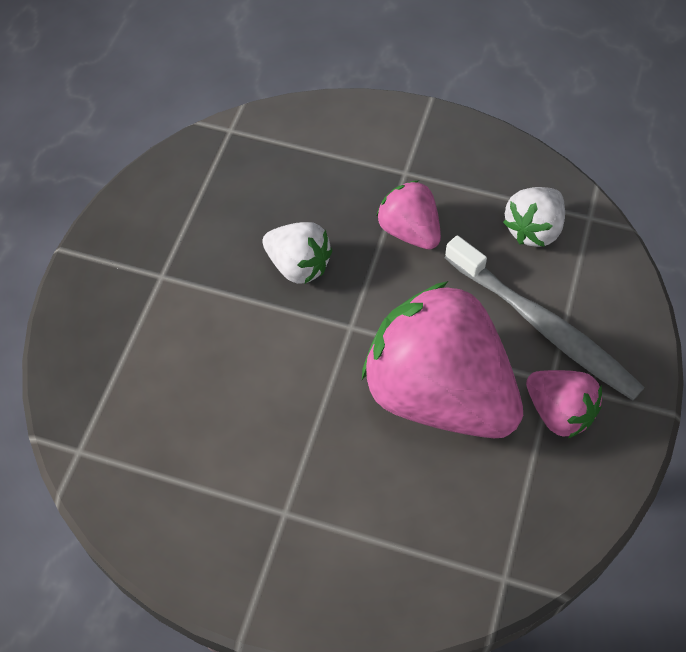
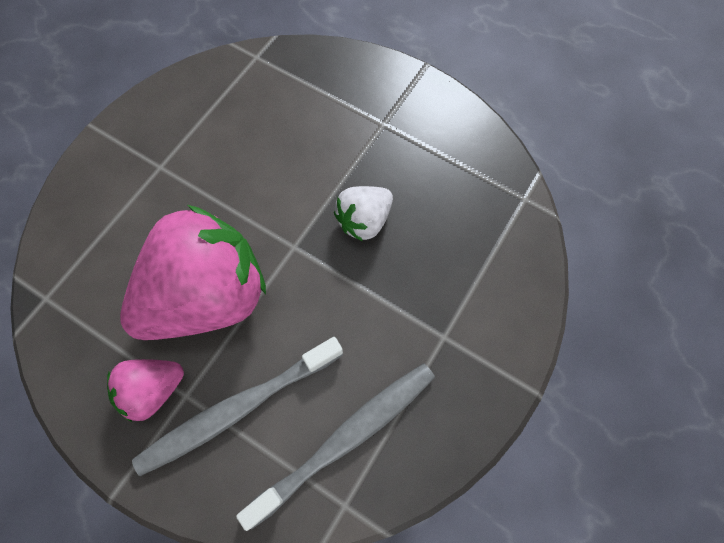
camera: 105 degrees right, 10 degrees up
pink strawberry [376,180,441,249] -> none
white strawberry [503,187,565,247] -> grey toothbrush [236,363,435,531]

